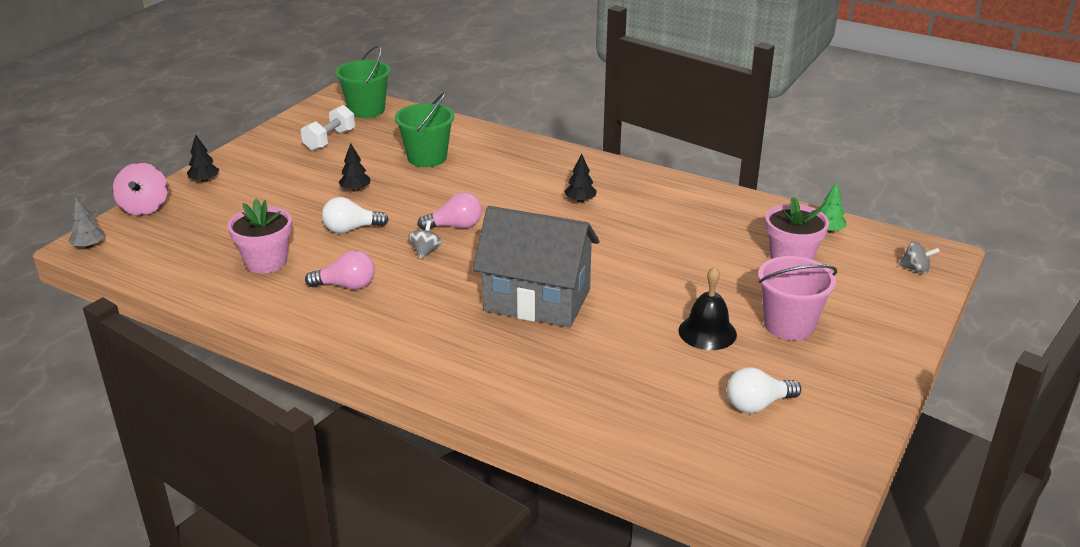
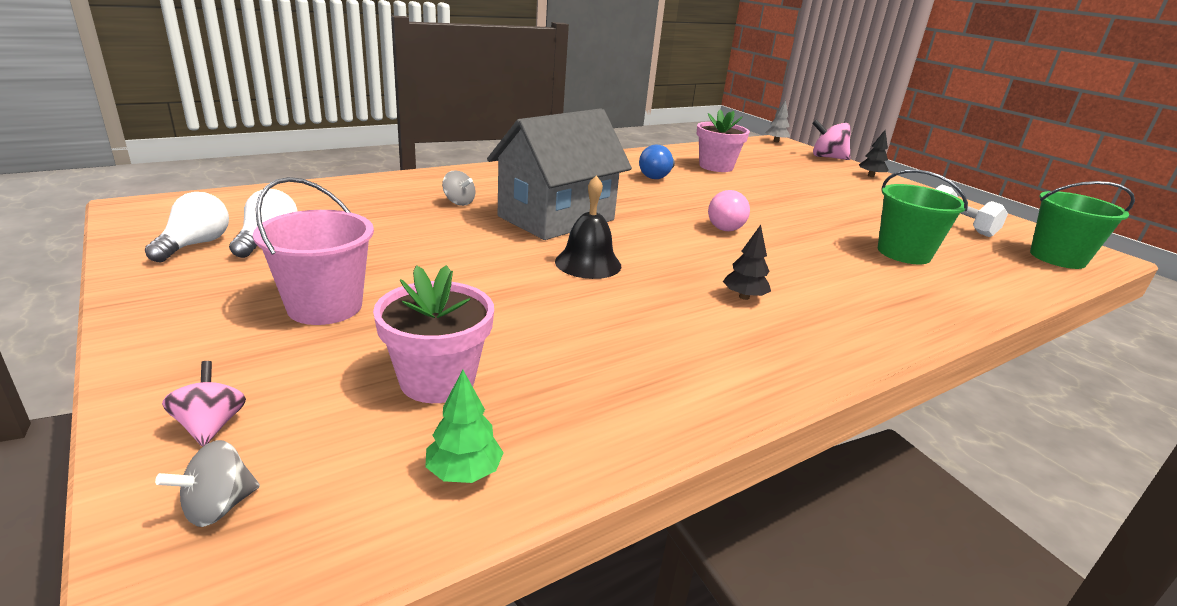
camera: 115 degrees right, 5 degrees down
pink light bulb [305,250,375,289] -> blue light bulb [639,145,675,179]
white light bulb [322,197,389,233] -> white light bulb moved to [145,192,229,262]
black tree [339,143,370,192] -> none
grey spinning top [409,220,442,259] -> grey spinning top moved to [442,170,476,206]
black bell [678,266,737,350] -> black bell moved to [555,175,621,279]
none -> pink spinning top [162,361,246,447]

